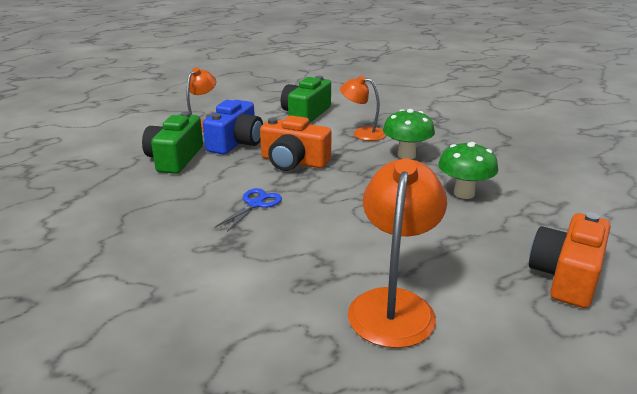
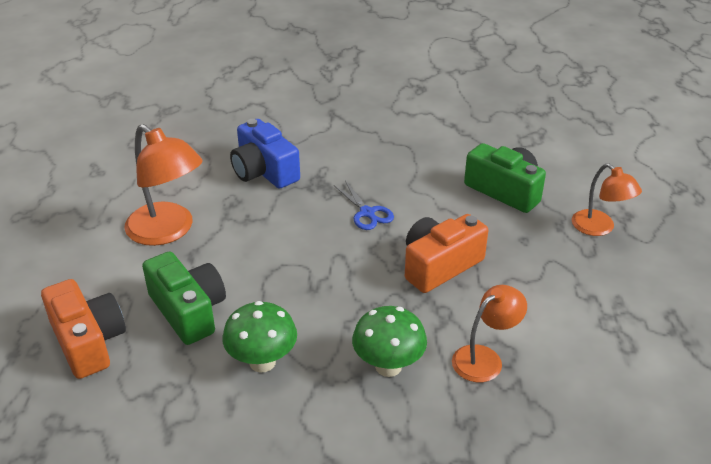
camera: 120 degrees right, 10 degrees up
blue camera [203,100,263,154] -> blue camera moved to [230,119,300,189]
green camera [281,76,331,123] -> green camera moved to [142,251,226,345]

